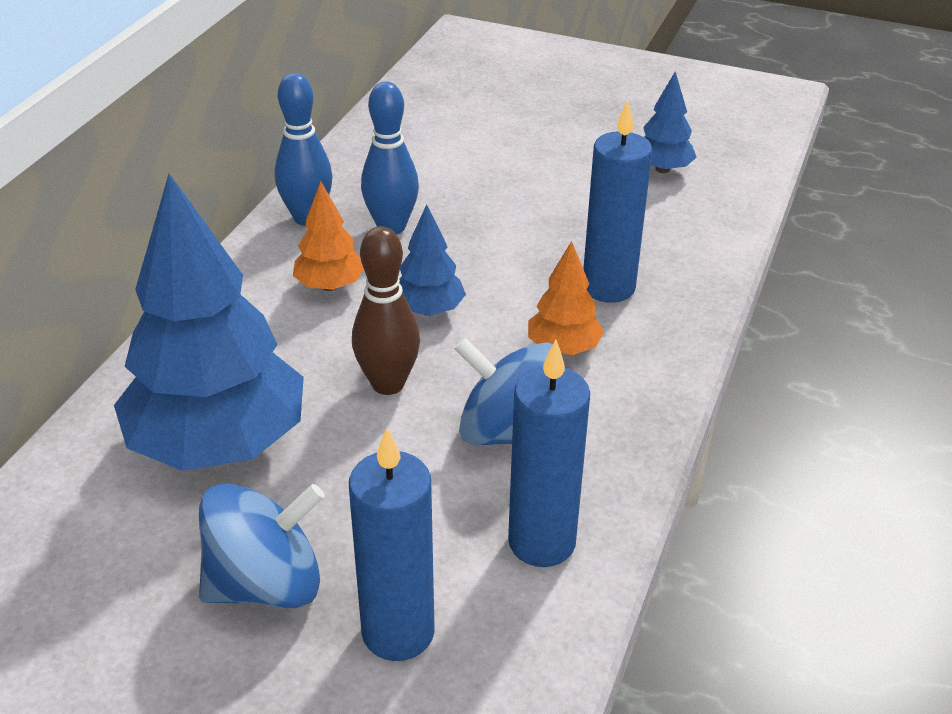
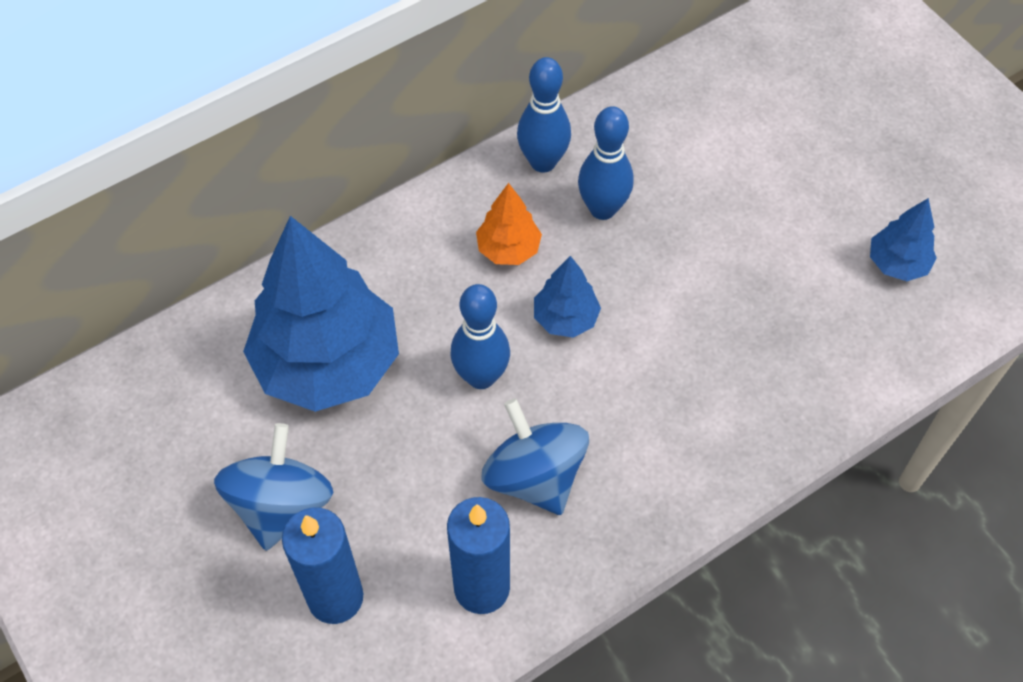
camera: 35 degrees right, 20 degrees up
blue spinning top [199,483,325,608] -> blue spinning top turned 90 degrees counterclockwise [214,423,333,551]
brown bowling pin [352,226,420,395] -> blue bowling pin [451,284,510,389]
orange tree [528,241,604,355] -> none
blue candle [583,101,652,303] -> none

